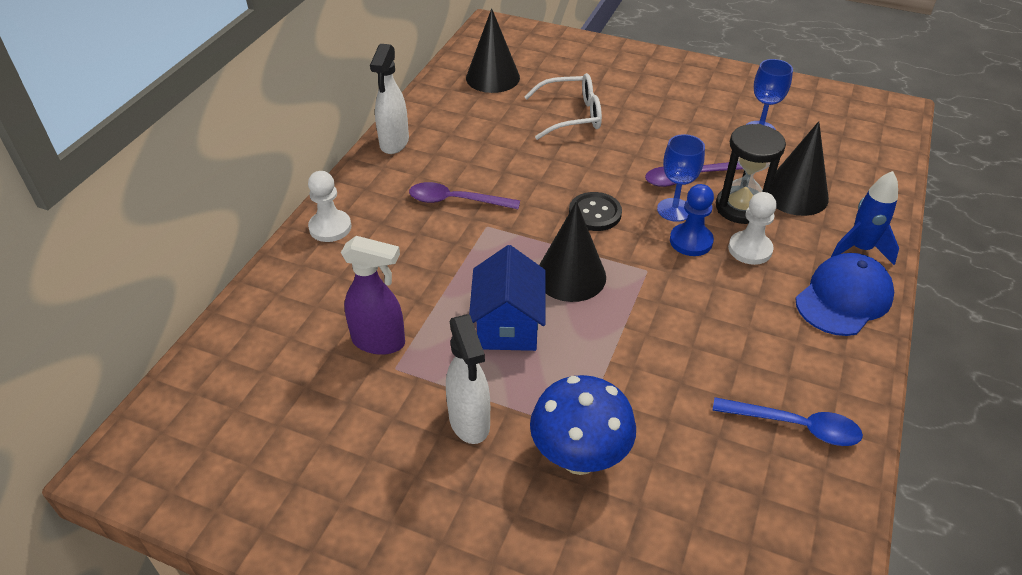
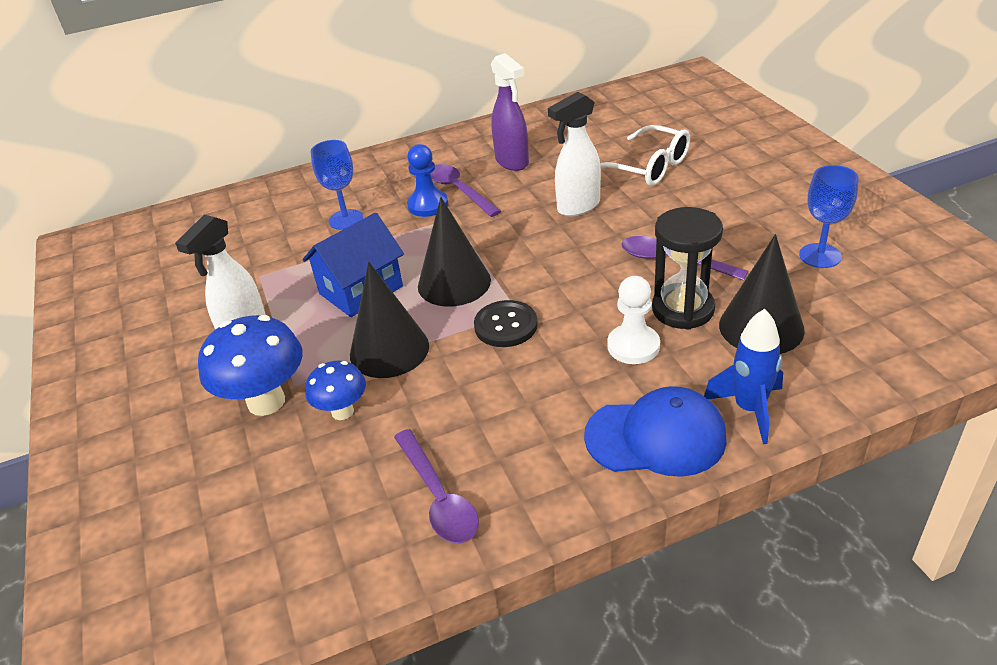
camera: 50 degrees right, 5 degrees down
white pawn [308,171,351,242] -> none
purple spray bottle [341,236,405,355] -> purple spray bottle moved to [491,53,529,171]
white spray bottle [370,44,409,154] -> white spray bottle moved to [548,92,601,216]
black cone [466,8,520,93] -> black cone moved to [350,262,429,378]
black button [569,192,622,231] -> black button moved to [474,300,538,347]
blue goblet [657,134,705,222] -> blue goblet moved to [311,140,363,230]
blue pawn [670,184,714,256] -> blue pawn moved to [407,144,448,217]
blue spoon [712,397,863,446] -> purple spoon [394,429,479,544]
none -> blue mushroom [305,361,366,420]

